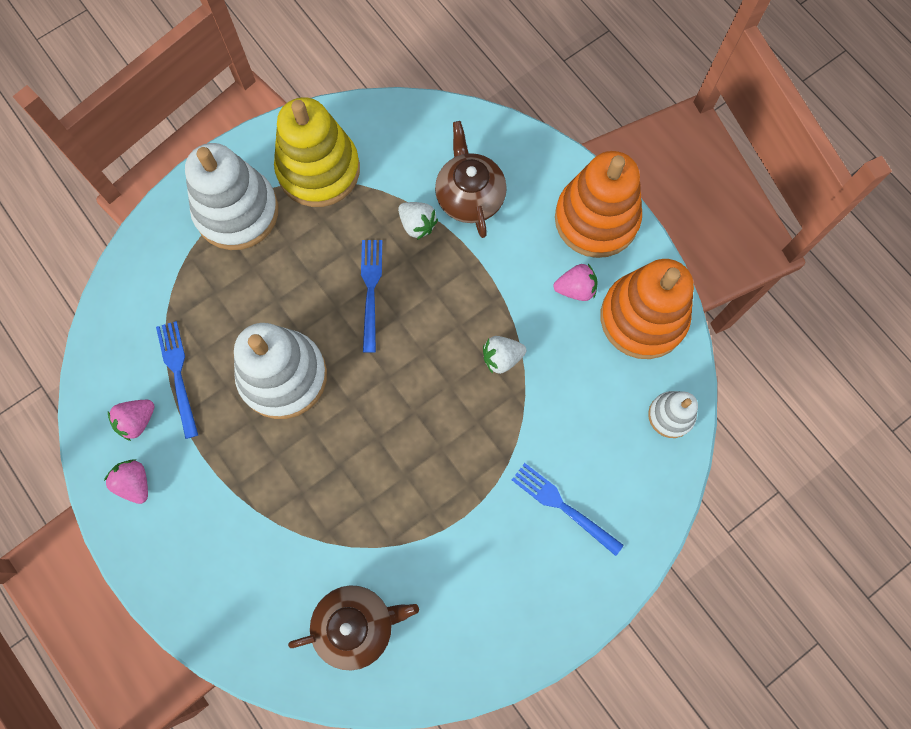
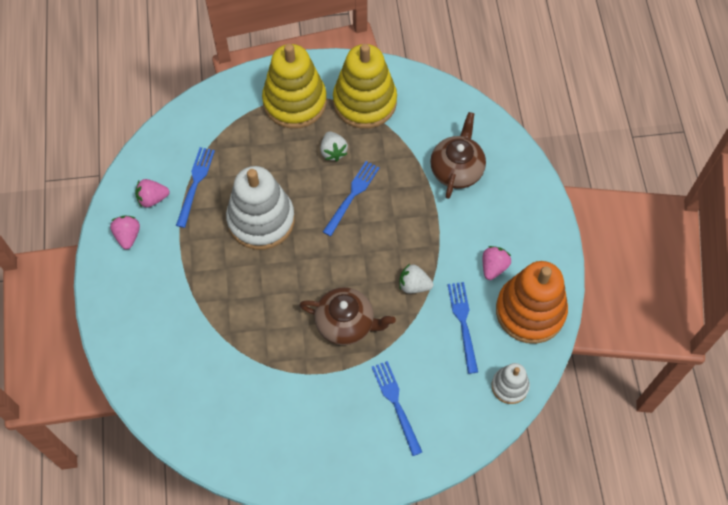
camera: 30 degrees right, 10 degrees down
white stacking toy [185,143,278,250] -> yellow stacking toy [262,44,327,129]
brown teapot [288,585,419,671] -> brown teapot moved to [299,287,396,345]
white strawberry [398,202,438,240] -> white strawberry moved to [320,131,348,161]
pink strawberry [554,264,598,301] -> pink strawberry turned 90 degrees counterclockwise [483,246,511,280]
orange stacking toy [555,151,642,258] -> none
none -> blue fork [448,282,478,374]

